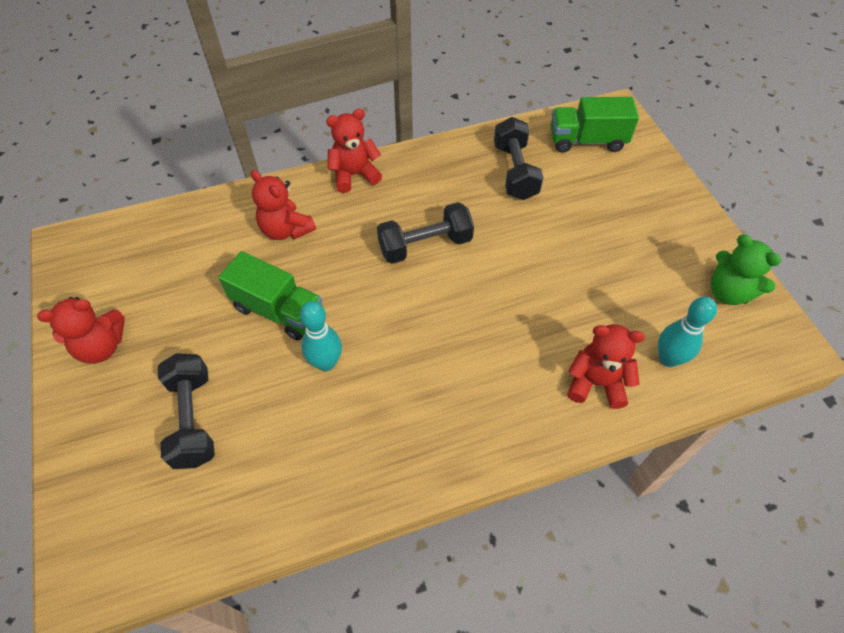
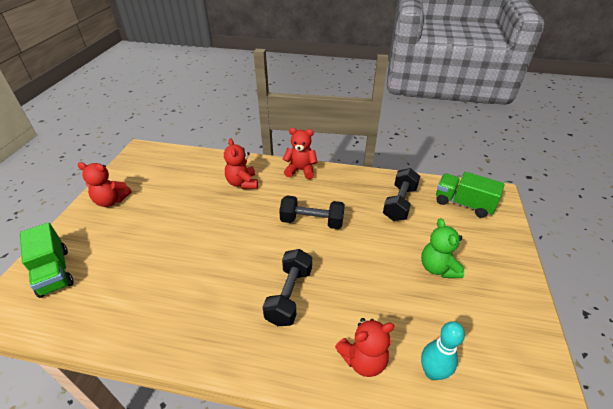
camera: 30 degrees right, 15 degrees down
black dumbbell [158,353,215,469] -> black dumbbell moved to [263,249,312,326]
green truck [218,251,322,341] -> green truck moved to [20,223,74,298]
turquoise bowling pin [300,301,342,371] -> none
red teddy bear [568,324,645,409] -> red teddy bear turned 120 degrees clockwise [335,318,394,377]
green teddy bear [711,234,781,305] -> green teddy bear moved to [421,218,464,278]

